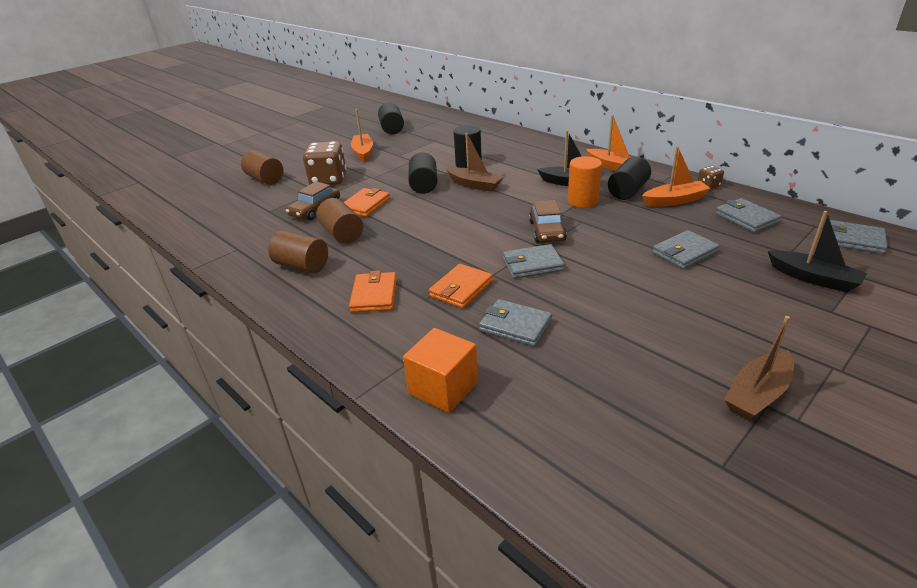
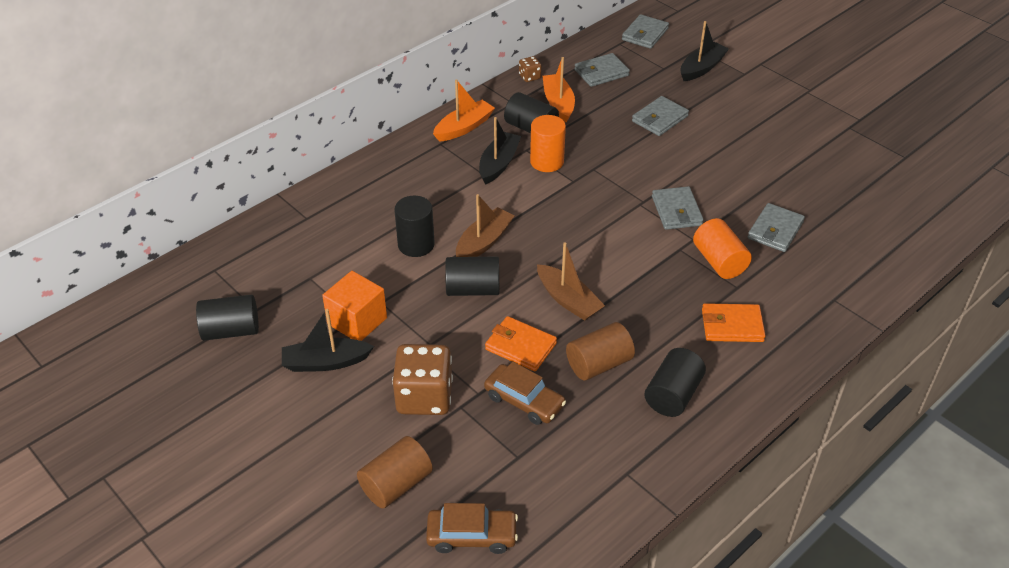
camera: 90 degrees left, 10 degrees up
brown cylinder [268,230,328,273] -> black cylinder [644,348,706,417]
orange boat [351,109,373,162] -> black boat [282,309,374,372]
orange cube [403,328,478,413] -> orange cube moved to [322,271,387,341]
orange wallet [429,264,493,308] -> orange cylinder [693,218,752,279]
brown car [529,200,567,243] -> brown car moved to [426,503,518,554]
grey wallet [652,230,720,269] -> grey wallet turned 75 degrees clockwise [632,96,689,136]
brown boat [724,316,794,420] -> brown boat moved to [537,242,605,321]

